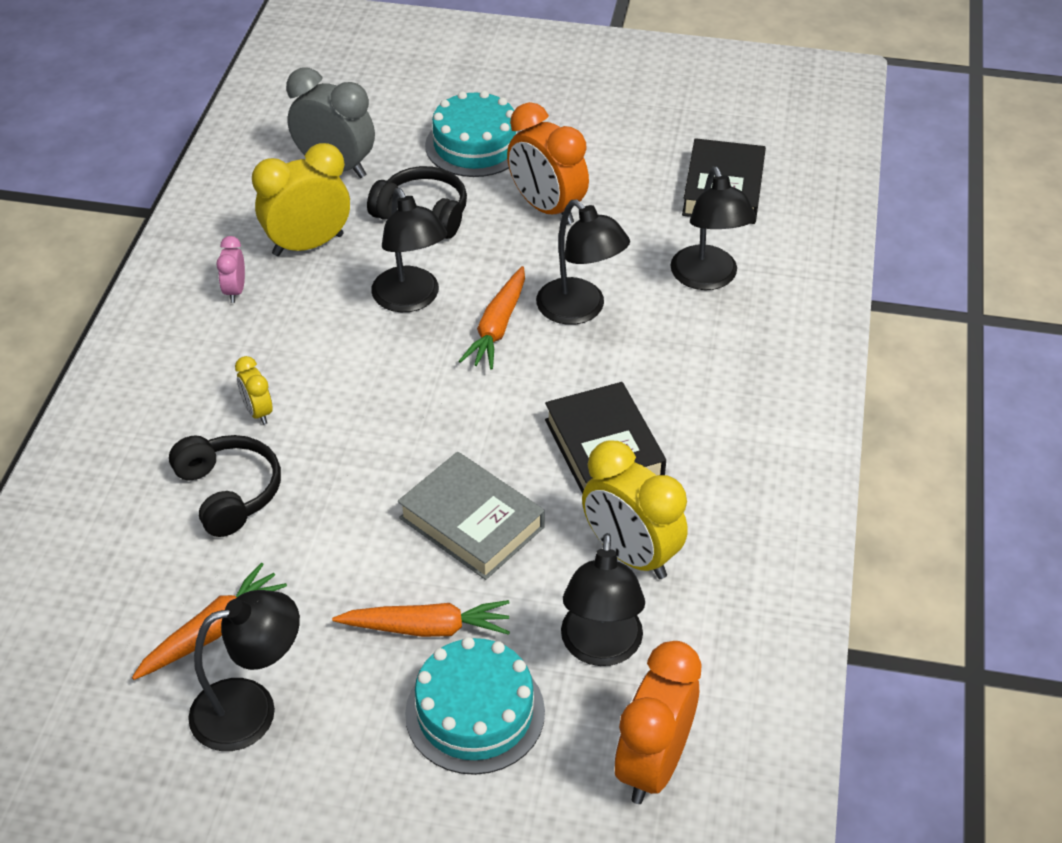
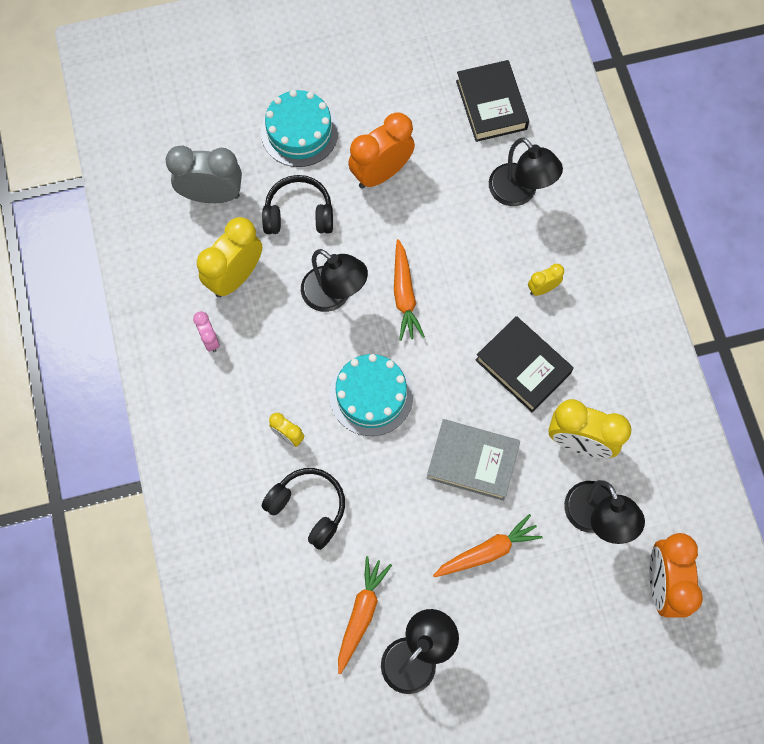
camera: 25 degrees left, 25 degrees up
turquoise cake [405,637,545,775] -> turquoise cake moved to [329,354,413,436]
orange clock [507,102,589,225] -> orange clock turned 120 degrees clockwise [348,112,415,189]
black lamp [536,199,630,325] -> none
none -> yellow clock [528,264,564,296]

